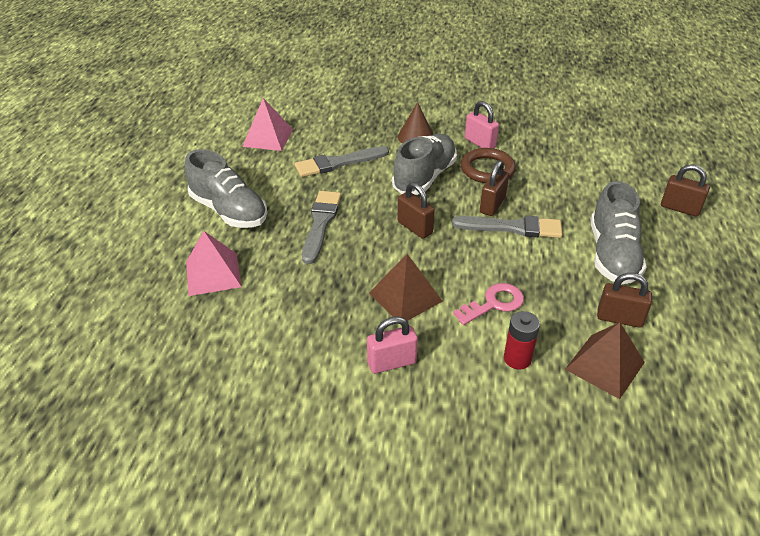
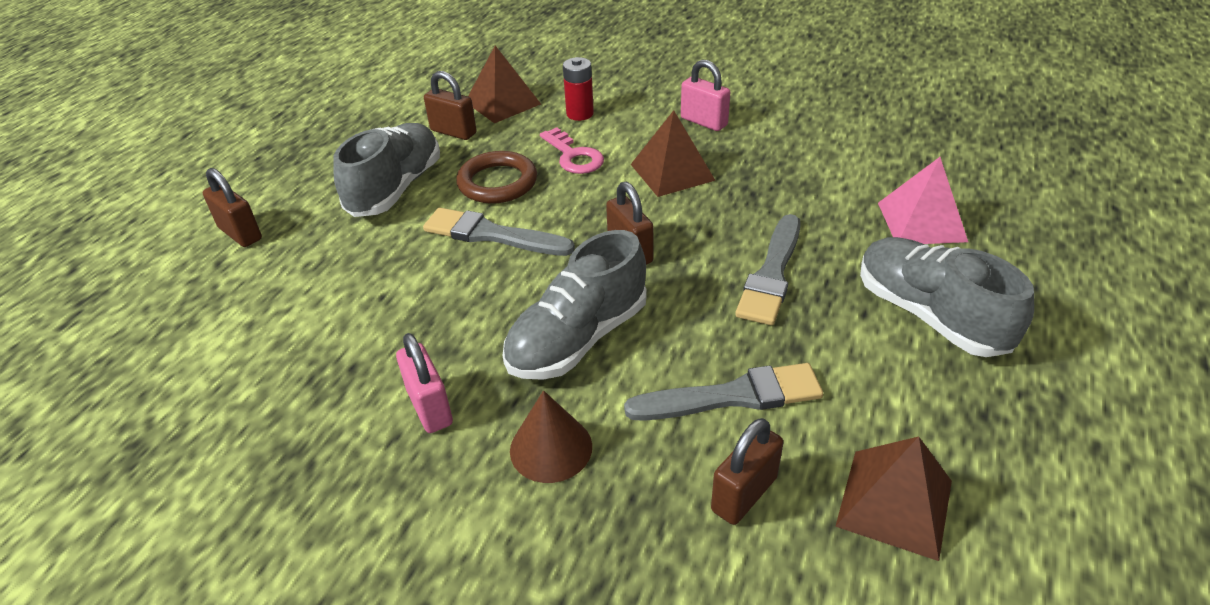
camera: 165 degrees left, 0 degrees up
pink pyramid [242,98,293,151] -> brown pyramid [835,436,952,561]
pink padlock [367,316,418,374] -> pink padlock turned 45 degrees clockwise [681,60,730,131]
pink key [453,283,524,325] -> pink key turned 105 degrees counterclockwise [540,127,604,174]
brown ring [461,148,516,183] -> brown ring moved to [456,151,537,204]
brown padlock [480,160,509,216] -> brown padlock moved to [711,418,783,525]

